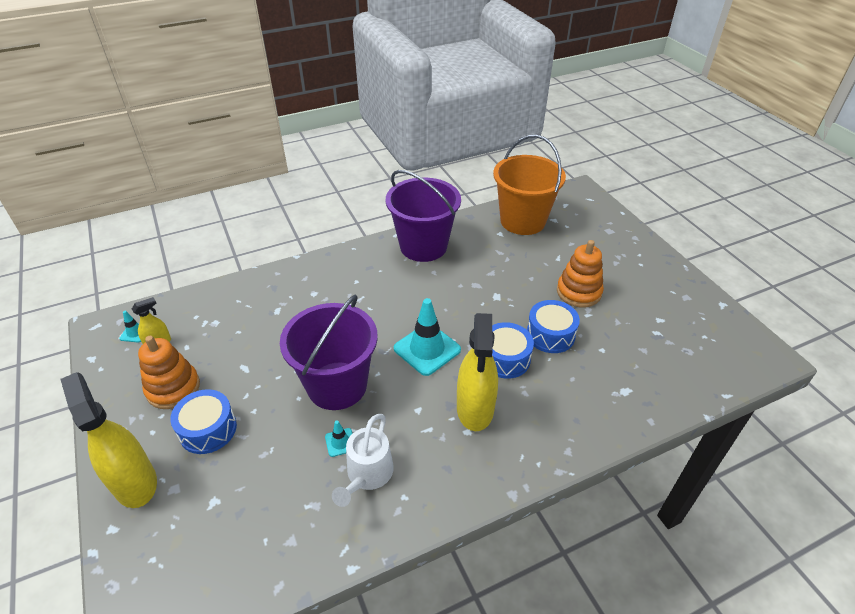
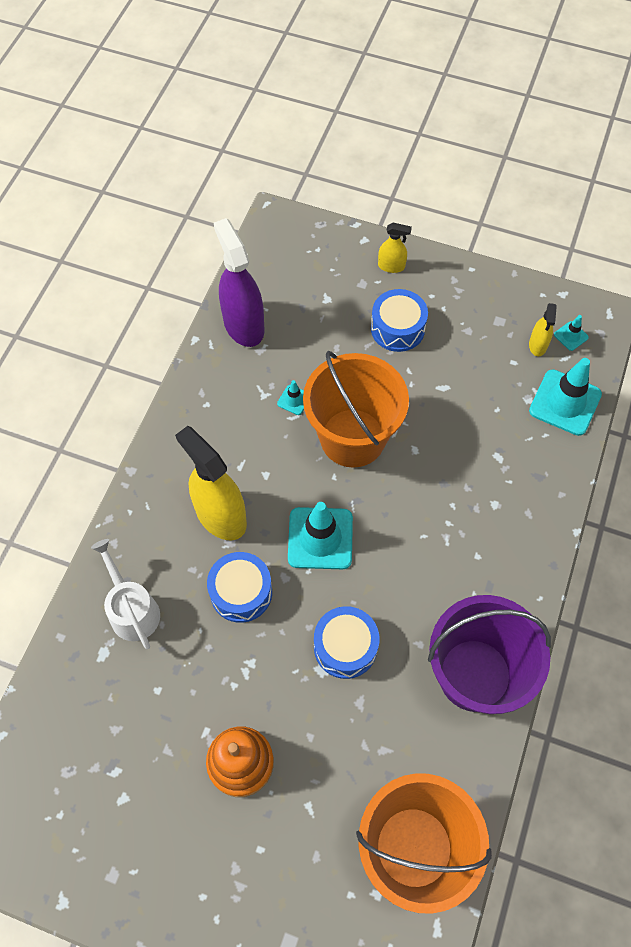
camera: 135 degrees right, 20 degrees up
yellow spray bottle [60,372,157,508] -> yellow spray bottle [378,223,412,273], size x0.49
orange stacking toy [138,336,200,409] -> none
purple bucket [280,295,378,410] -> orange bucket [303,351,409,468]
white watering can [332,414,394,507] -> white watering can moved to [91,539,160,649]
blue drum [527,300,580,353] -> blue drum moved to [314,606,379,679]
none -> purple spray bottle [214,218,264,347]
none -> turquoise traffic cone [529,358,602,436]

